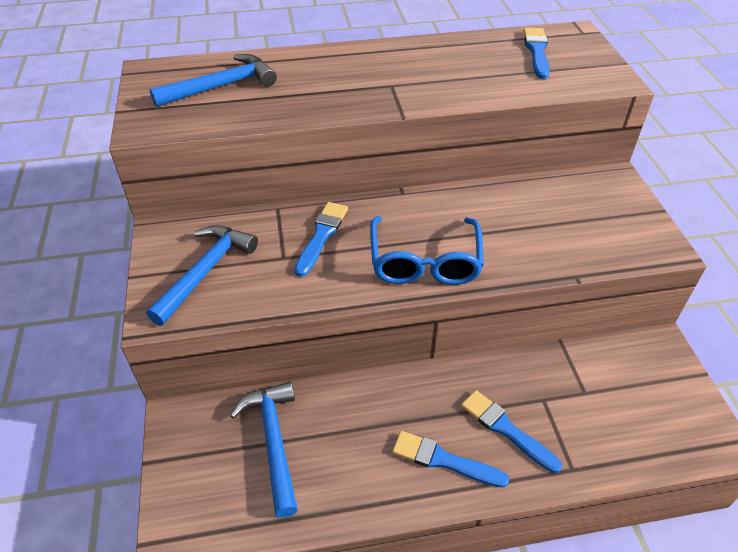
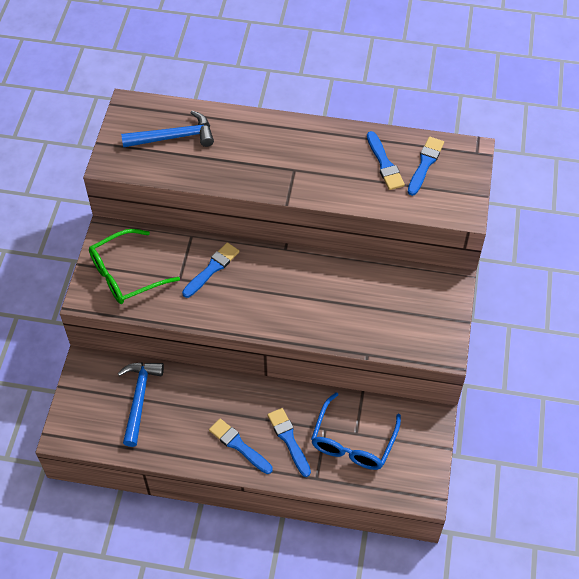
camera: 20 degrees right, 10 degrees up
blue hammer [146,225,258,326] -> green glasses [89,229,180,304]
blue glasses [370,216,484,285] -> blue glasses moved to [311,392,401,470]
none -> blue brush [367,131,405,190]

